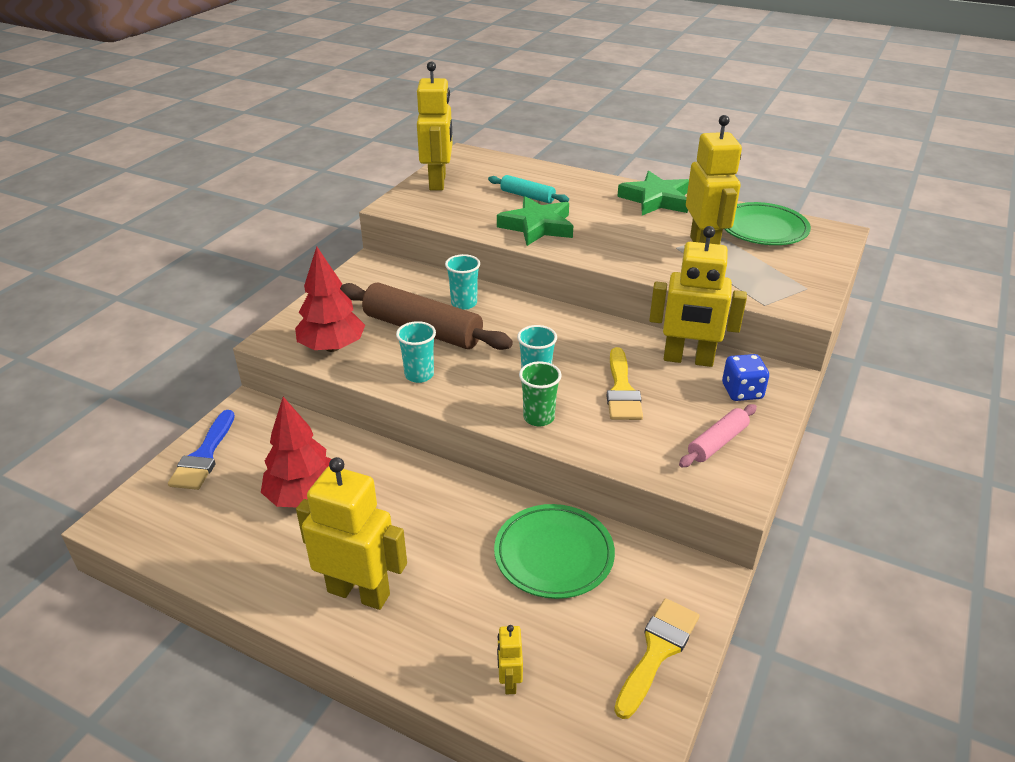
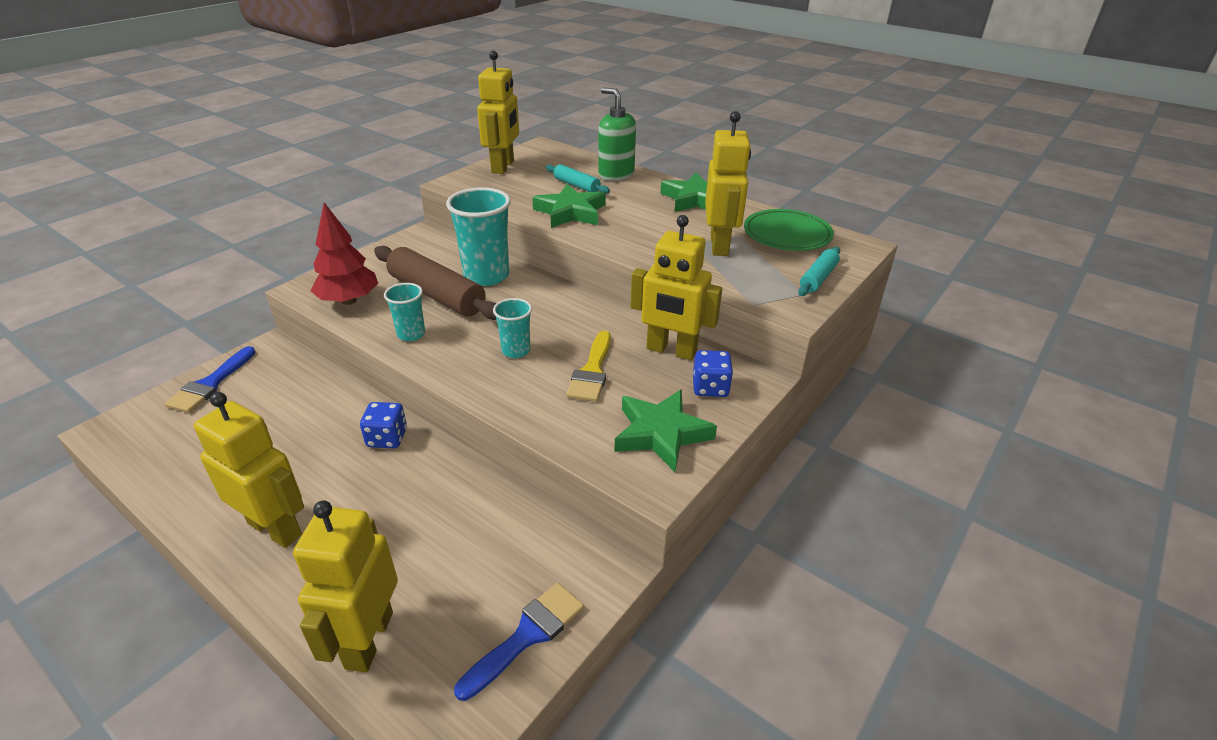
camera: 10 degrees right, 0 degrees up
red tree [261,397,331,508] -> none
turquoise cup [445,254,480,310] -> turquoise cup [446,187,511,286], size x1.85
green plate [494,504,615,599] -> none
yellow robot [497,625,523,694] -> yellow robot [293,500,398,673], size x2.24
green cup [519,361,561,426] -> none
yellow brush [614,598,699,719] -> blue brush [454,583,584,701]
pink rolling pin [679,404,757,467] -> green star [614,389,717,472]
none -> blue dice [360,402,407,448]
none -> green soap dispenser [598,87,636,181]
none -> turquoise rolling pin [798,247,840,296]

